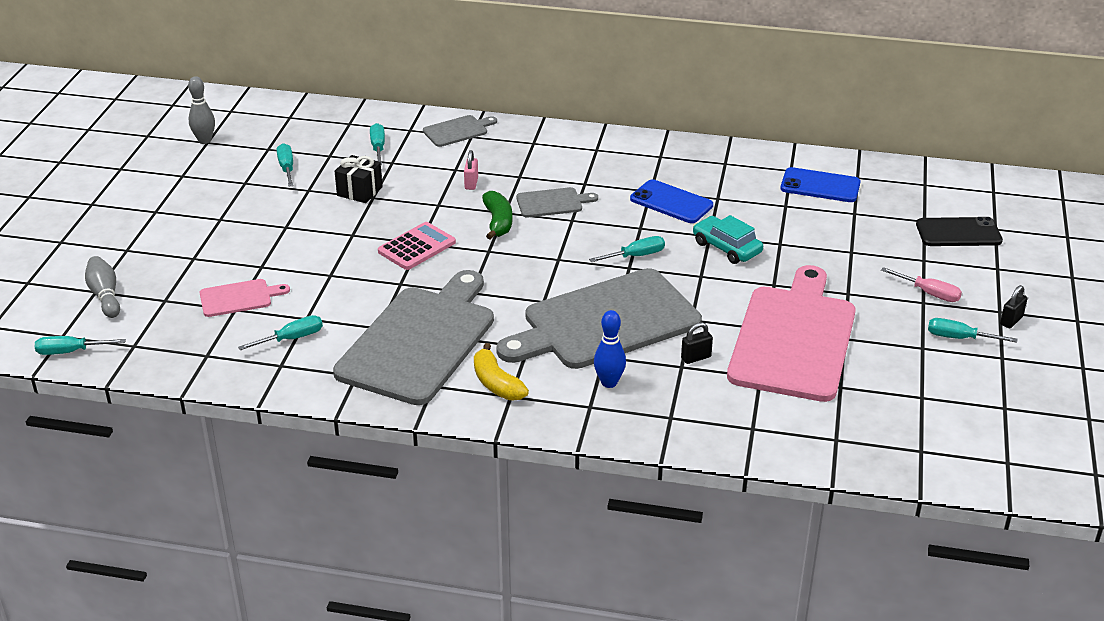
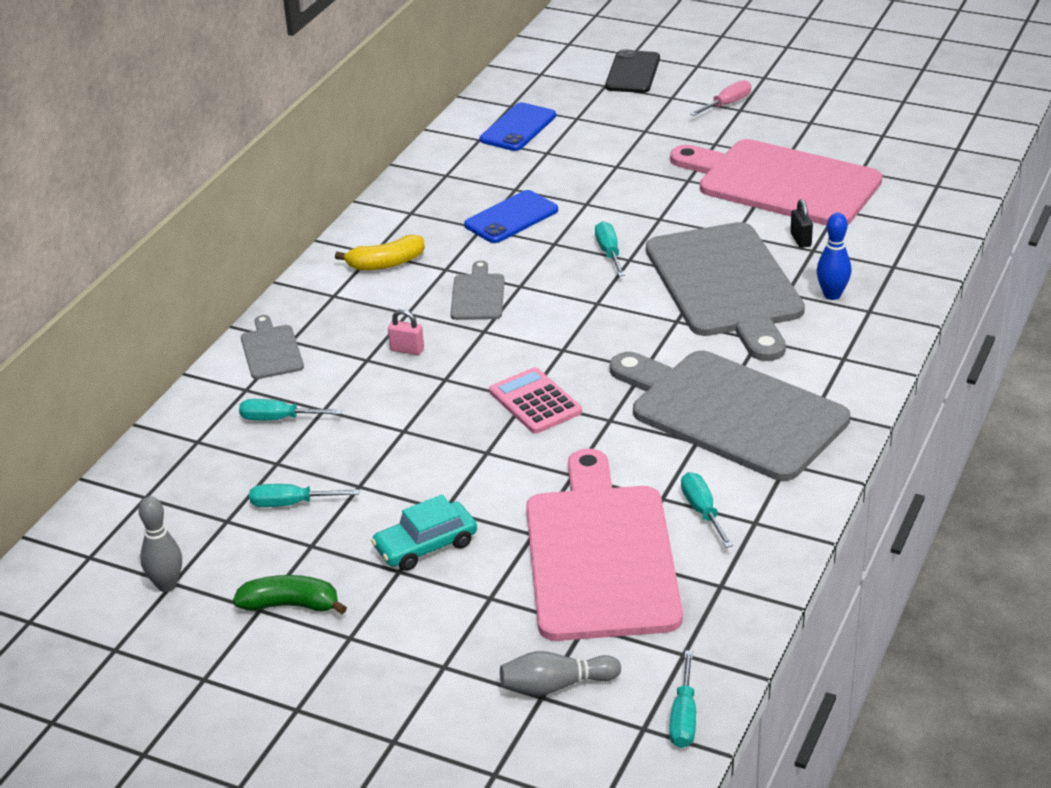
camera: 75 degrees left, 0 degrees up
pink cutting board [199,279,290,317] -> pink cutting board [526,449,683,641], size x2.28
black gift [335,155,383,203] -> none
yellow banana [474,343,529,400] -> yellow banana moved to [335,235,425,271]
green banana [482,191,512,240] -> green banana moved to [233,575,347,614]
turquoise car [693,215,763,264] -> turquoise car moved to [371,495,477,571]
turquoise screwdriver [928,318,1018,343] -> none
black padlock [1000,285,1028,328] -> none

